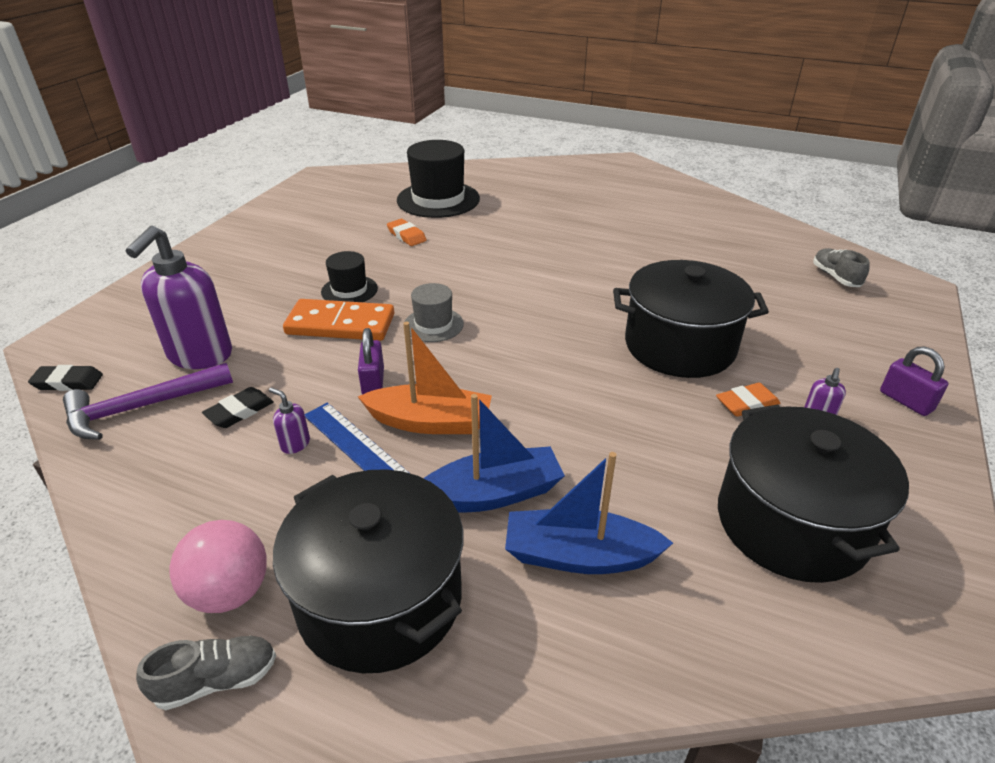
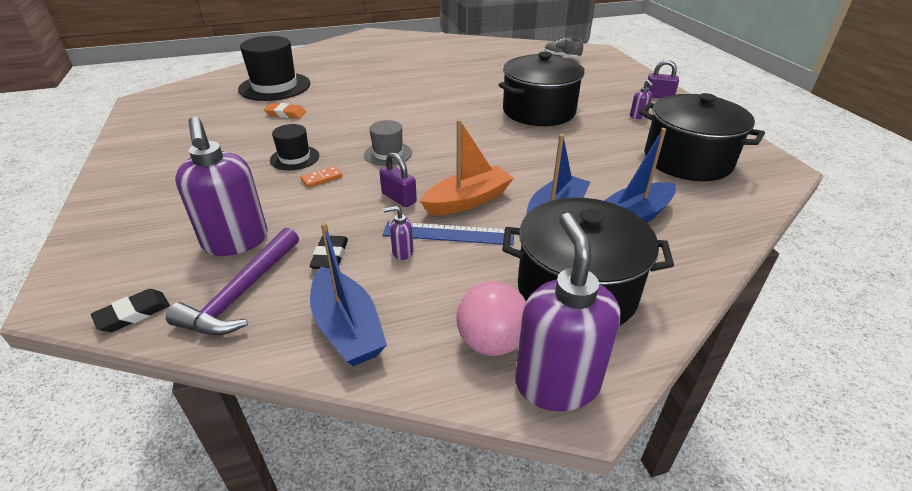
camera: 40 degrees left, 0 degrees up
grey shoe [136,636,276,710] -> purple soap dispenser [515,213,621,411]
orange domino [283,299,394,341] -> orange domino [300,166,342,188], size x0.44
orange eraser [716,383,780,417] -> none
none -> blue boat [310,222,387,366]

